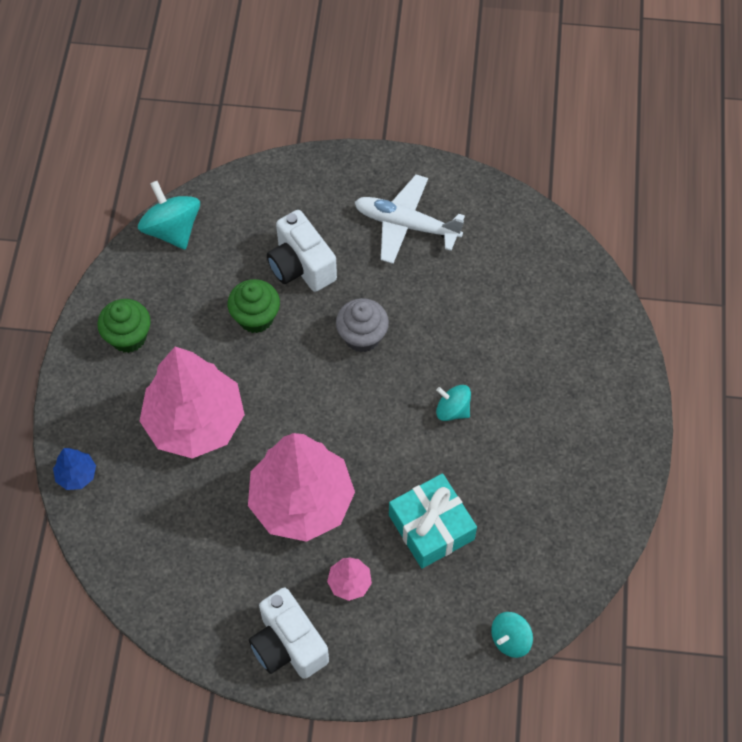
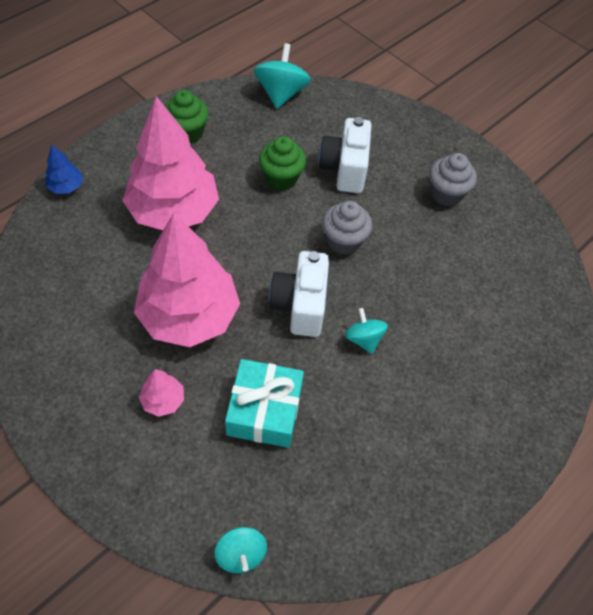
camera: 35 degrees right, 5 degrees down
white camera [249,588,329,679] -> white camera moved to [269,251,329,337]
white plane [355,174,465,264] -> grey cupcake [430,153,477,206]
turquoise spinning top [491,612,533,658] -> turquoise spinning top turned 105 degrees counterclockwise [214,527,267,573]

